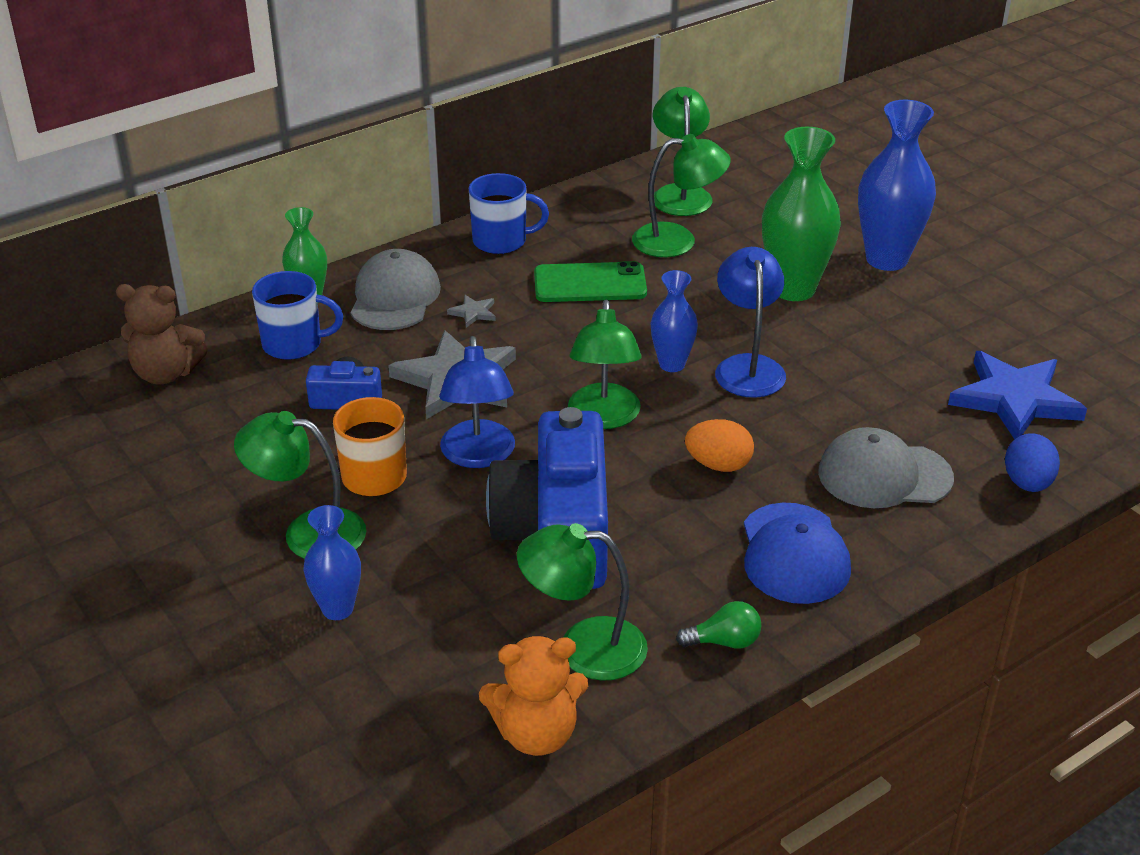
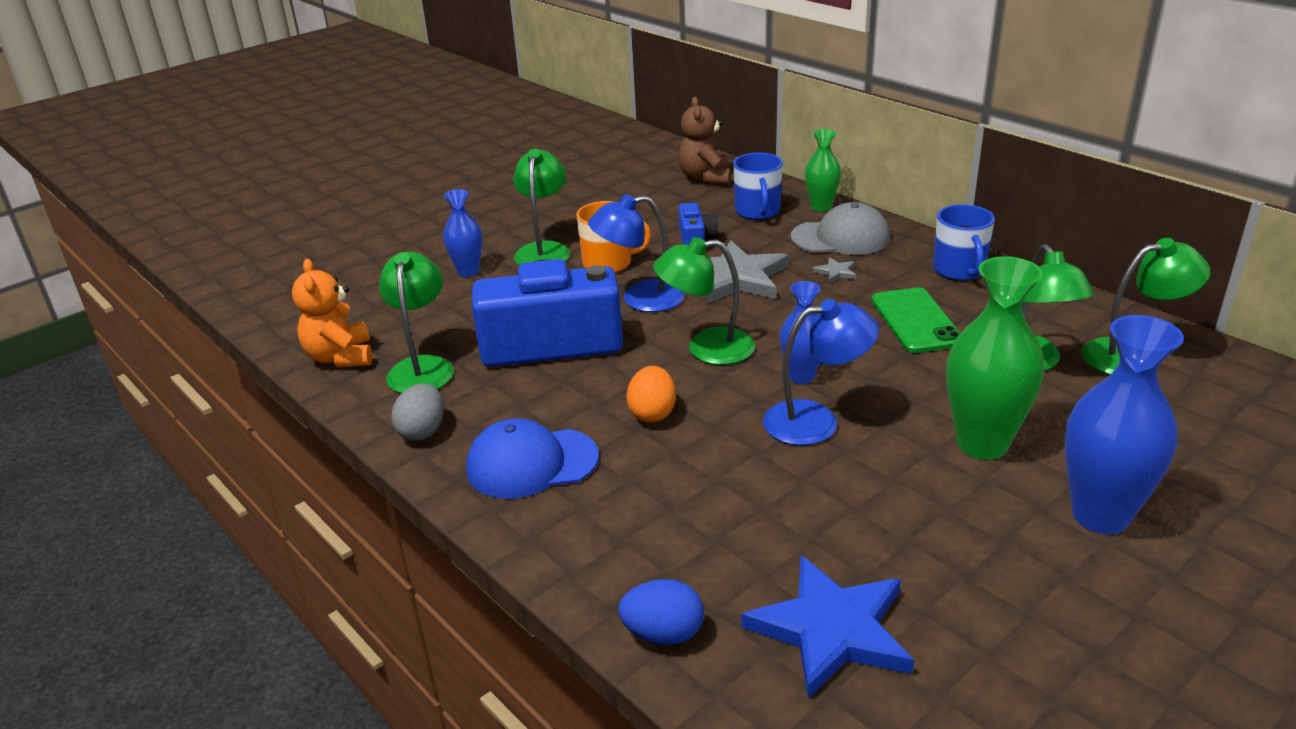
camera: 85 degrees right, 5 degrees down
green light bulb [676,601,762,649] -> grey egg [391,383,444,441]
grey cap [818,427,954,508] -> none

